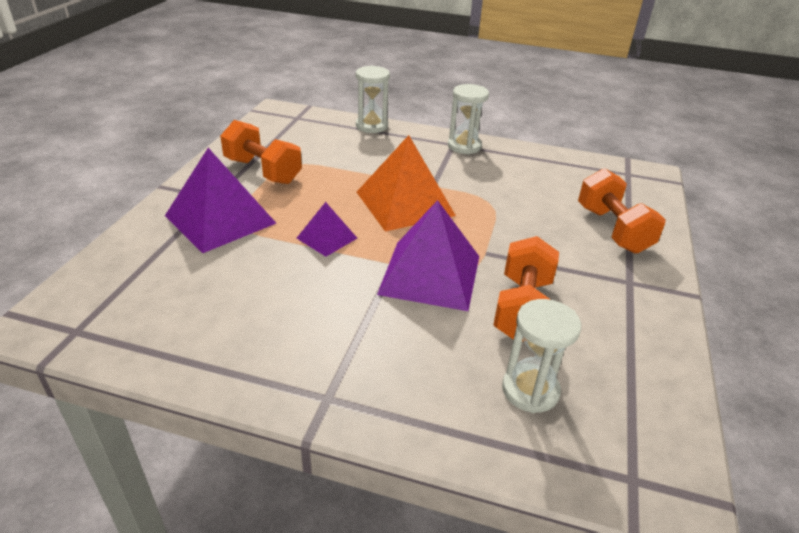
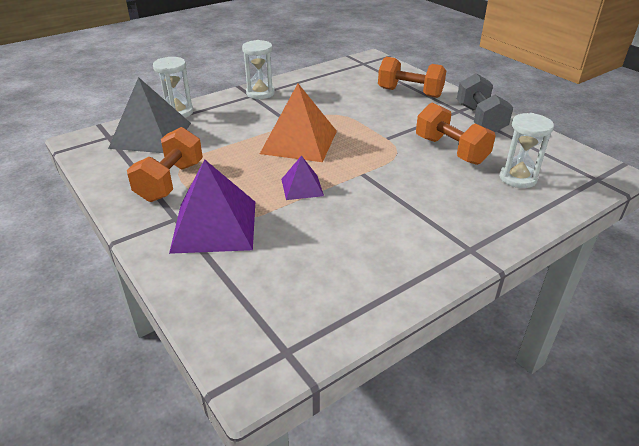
camera: 50 degrees left, 0 degrees up
orange dumbbell [220,120,302,184] -> orange dumbbell turned 60 degrees counterclockwise [127,127,203,202]
purple pyramid [377,200,479,311] -> none
none -> grey pyramid [108,77,191,153]
none -> grey dumbbell [457,73,513,132]

